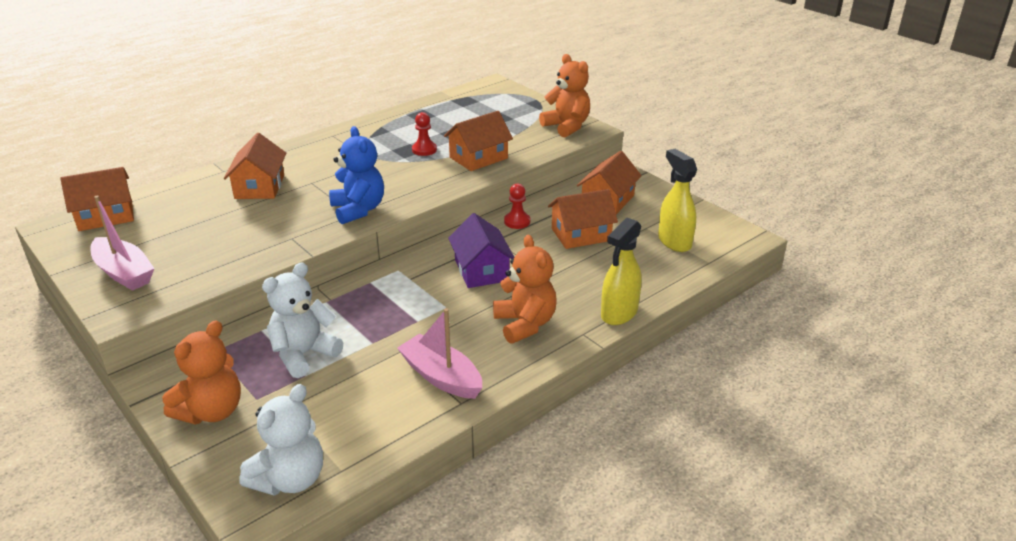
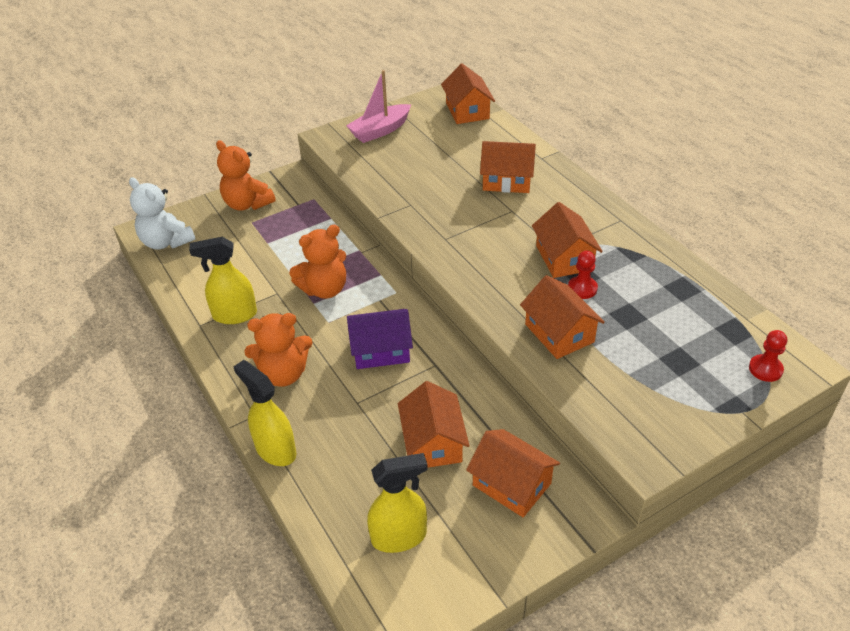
camera: 100 degrees right, 10 degrees up
white teddy bear [262,262,343,378] -> none
blue teddy bear [329,126,384,224] -> none
pink boat [397,308,482,399] -> yellow spray bottle [189,237,257,324]
red pawn [504,184,530,229] -> red pawn moved to [749,330,787,382]
orange teddy bear [539,54,590,137] -> orange teddy bear moved to [289,225,346,299]
none -> orange house [532,202,603,278]

